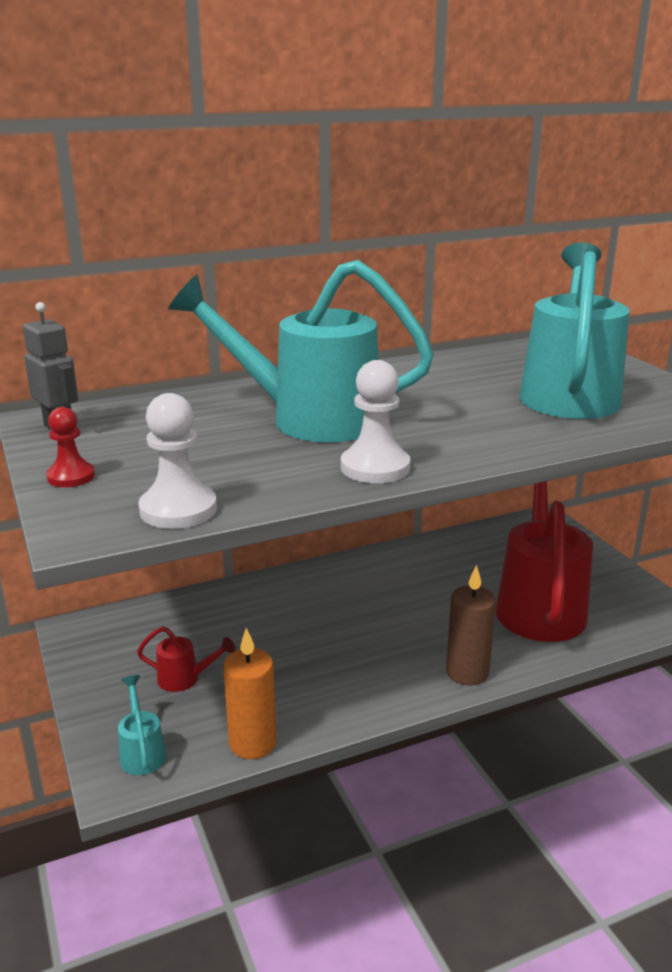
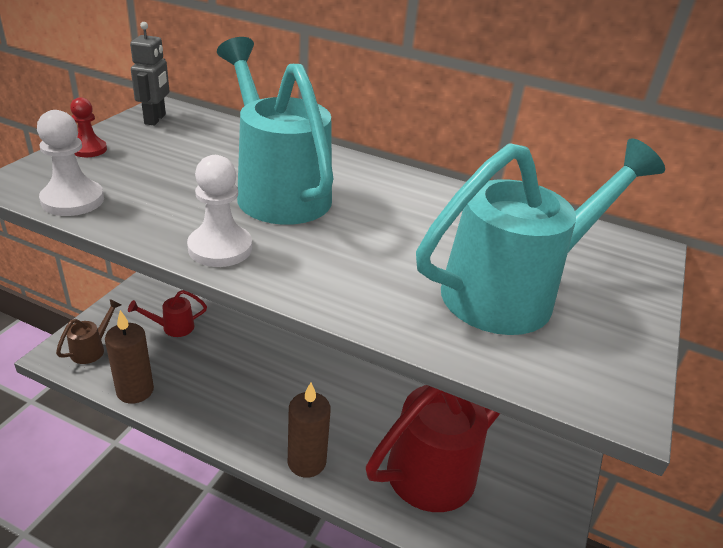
camera: 45 degrees right, 10 degrees up
turquoise watering can [118,675,166,775] -> brown watering can [56,299,121,364]
red watering can [137,626,235,692] -> red watering can turned 105 degrees clockwise [128,290,207,337]
orange candle [223,628,276,759] -> brown candle [105,310,154,404]

